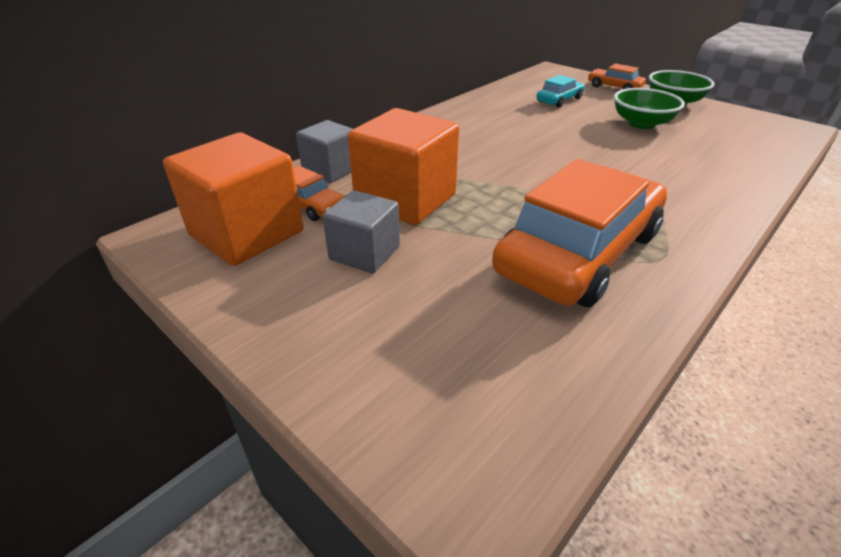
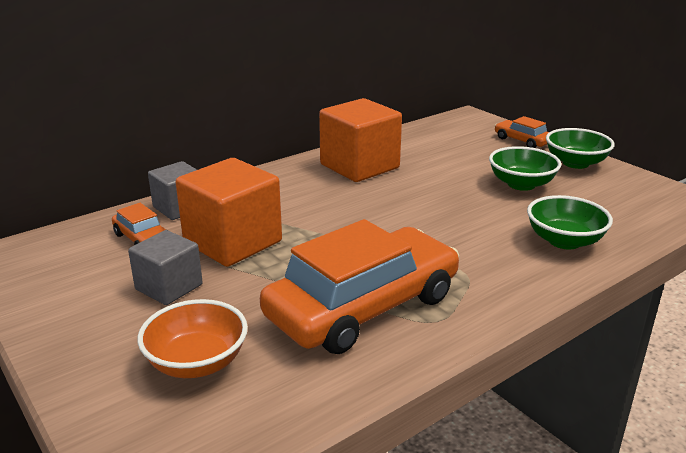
camera: 10 degrees right, 10 degrees down
orange cube [163,133,304,266] -> orange cube moved to [319,98,402,182]
turquoise car [536,75,585,108] -> none
none -> orange bowl [137,299,248,378]
none -> green bowl [527,195,613,249]

